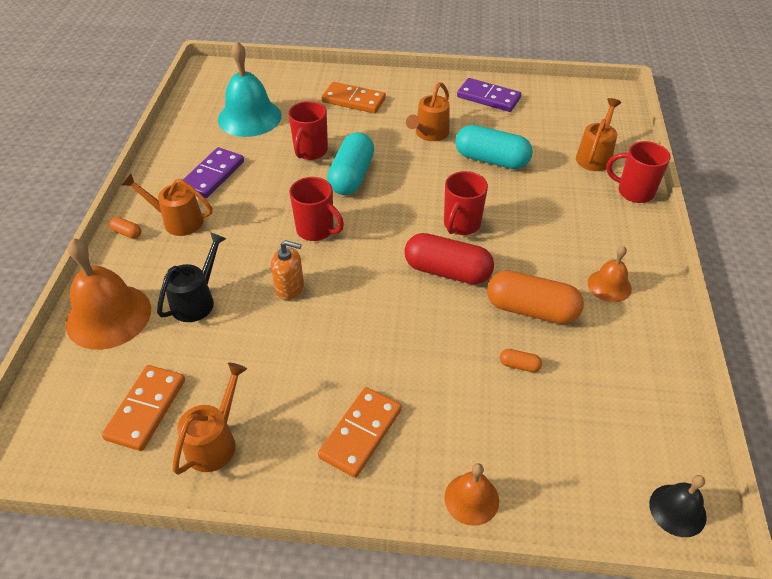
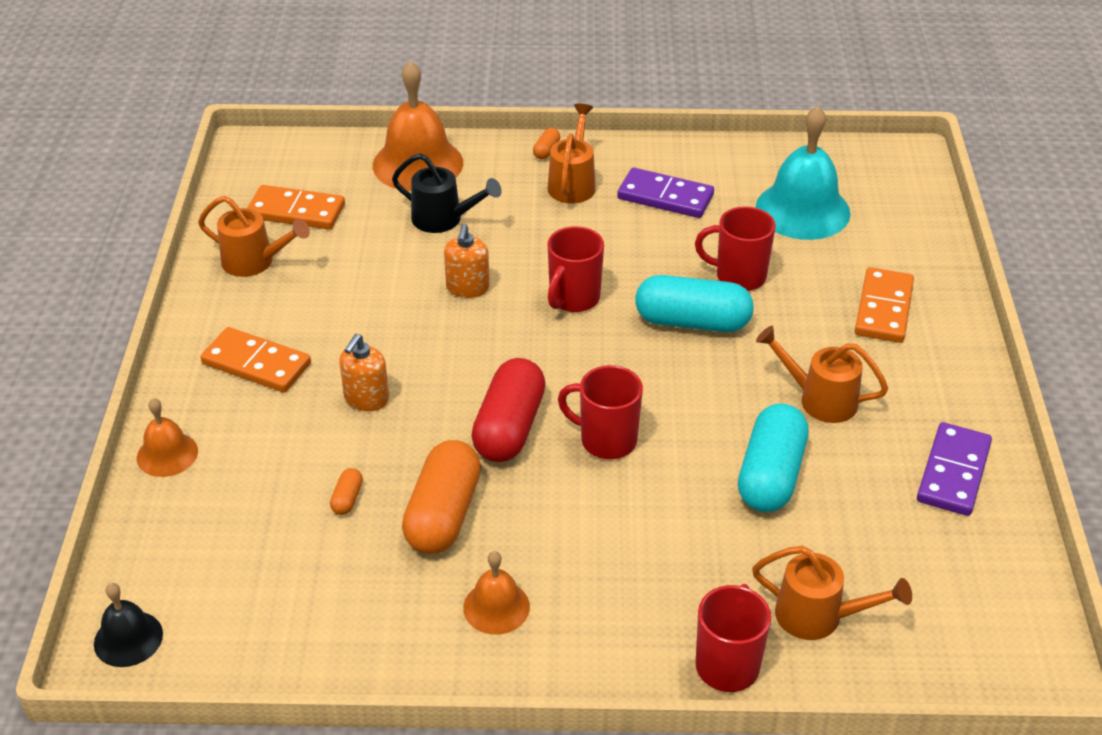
camera: 85 degrees right, 5 degrees down
none -> orange soap dispenser [339,334,389,411]

